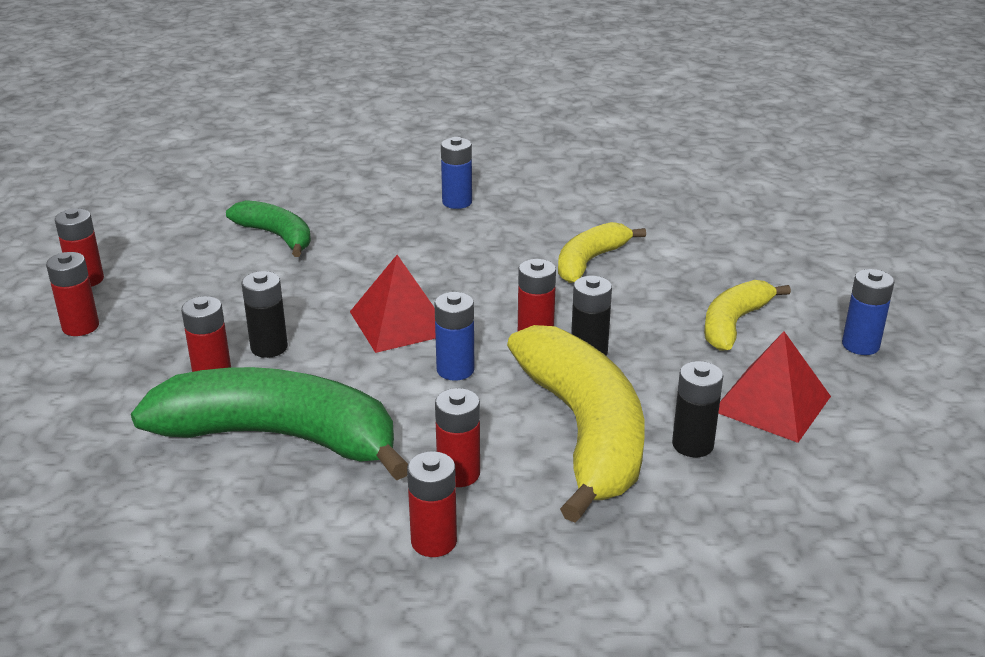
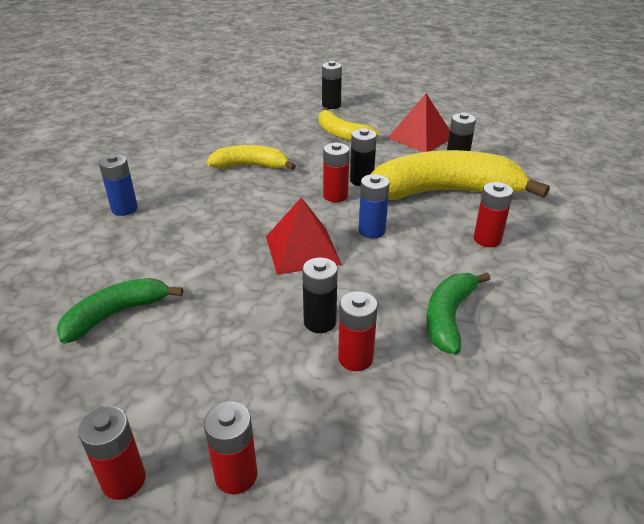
camera: 80 degrees left, 5 degrees up
green banana [131,367,408,480] -> green banana [426,272,491,355], size x0.54
red battery [407,451,457,557] -> none
yellow banana [558,222,646,283] -> yellow banana turned 135 degrees clockwise [207,145,296,170]
blue battery [842,269,895,355] -> none
none -> black battery [322,61,342,109]

